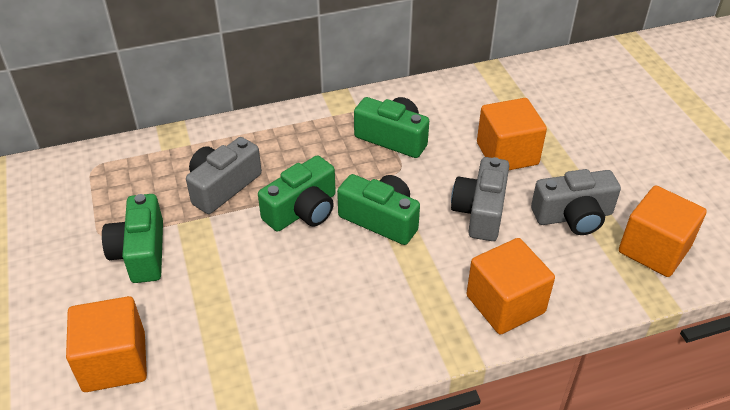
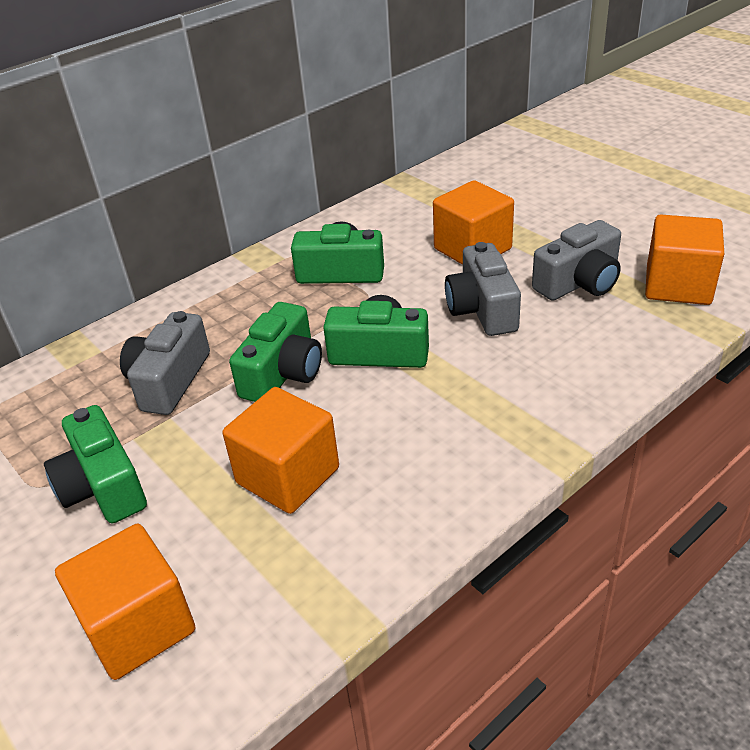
camera: 20 degrees left, 5 degrees down
orange cube [466,238,555,334] -> orange cube moved to [223,387,339,514]

